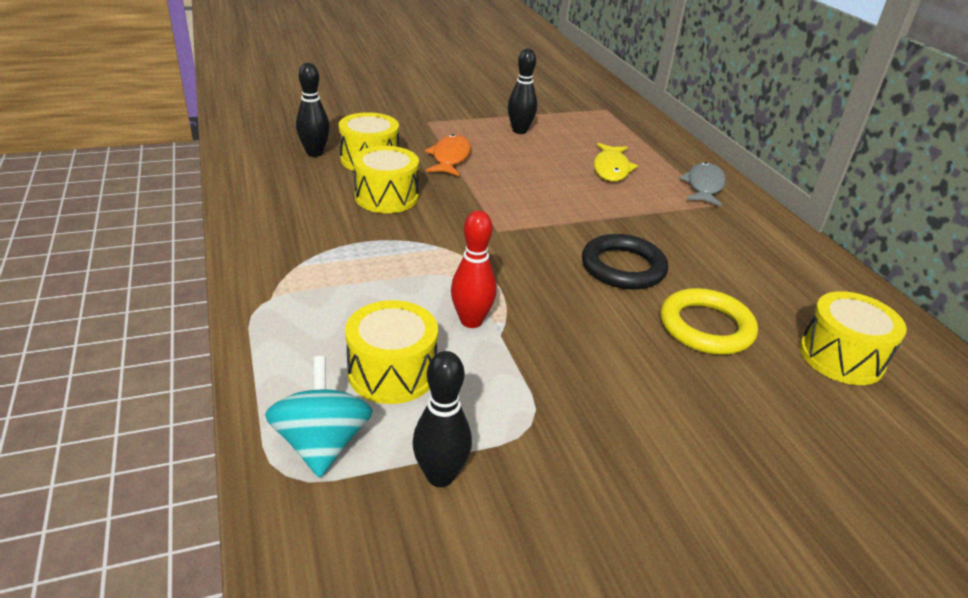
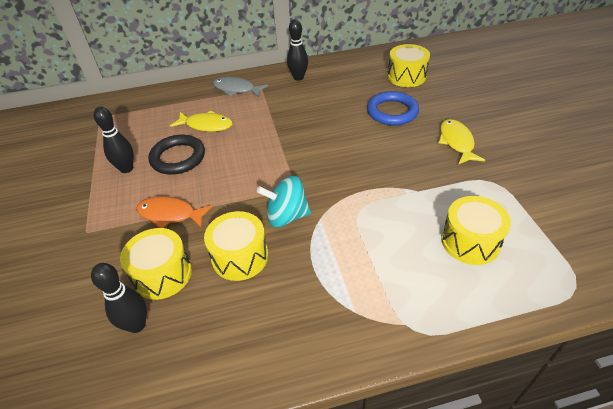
camera: 80 degrees left, 10 degrees up
turquoise spinning top [265,356,373,478] -> turquoise spinning top moved to [257,176,311,227]
black bowling pin [412,351,472,487] -> black bowling pin moved to [287,19,308,81]
red bowling pin [451,210,496,328] -> none
black ring [582,234,668,290] -> black ring moved to [148,135,205,175]
yellow ring [661,288,758,355] -> blue ring [367,91,419,126]
none -> yellow fish [438,119,485,165]

